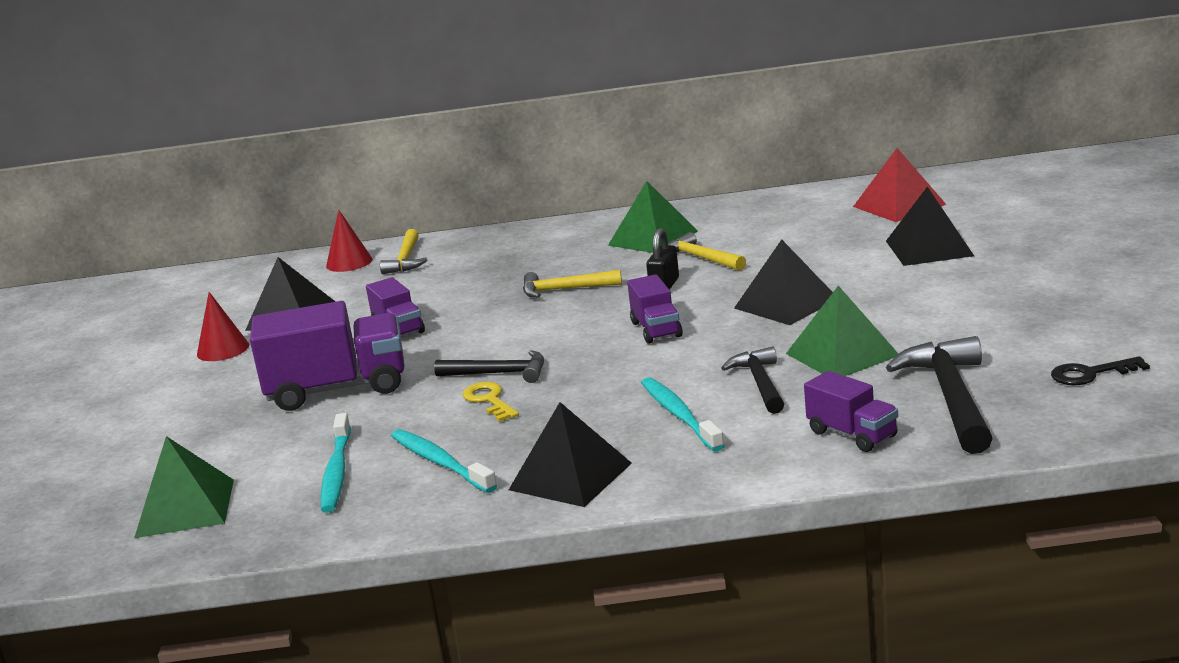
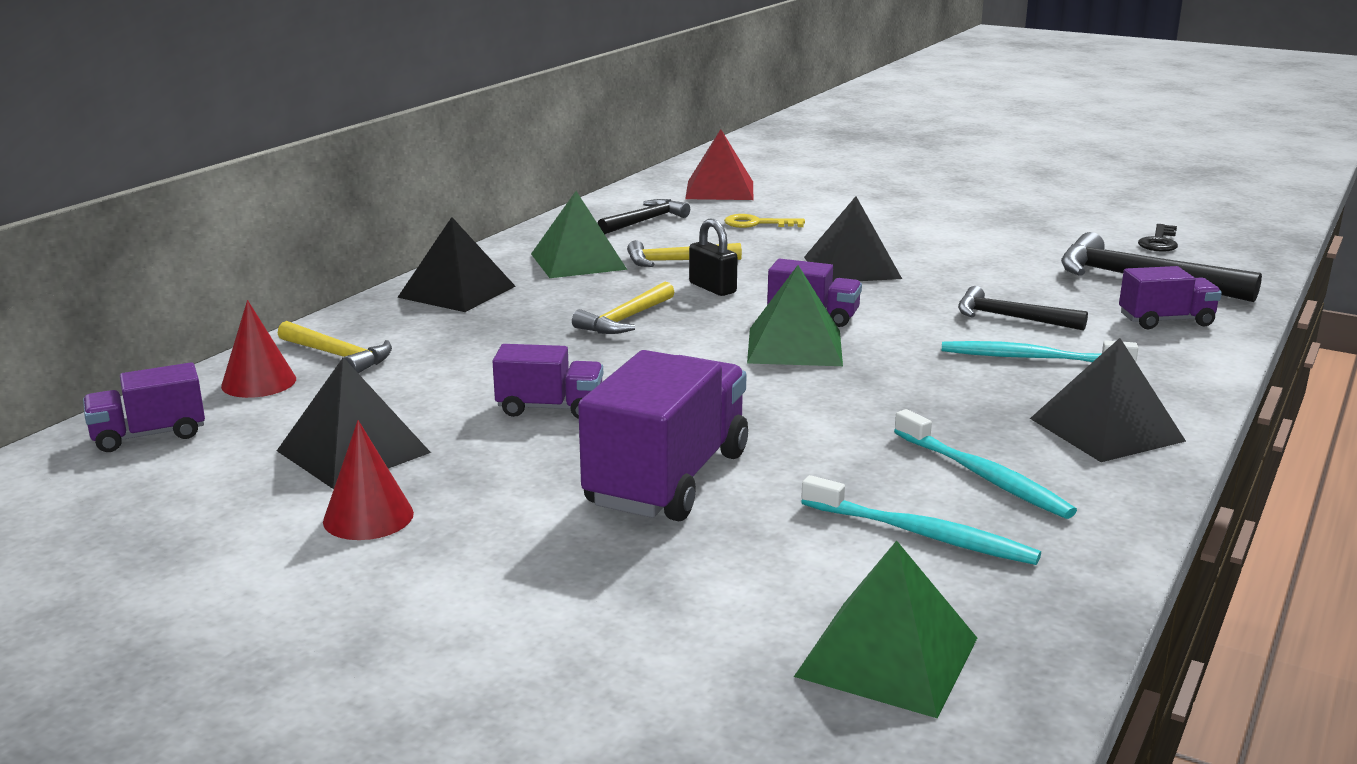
camera: 60 degrees left, 0 degrees up
turquoise toothbrush [391,429,497,493] -> turquoise toothbrush turned 120 degrees counterclockwise [894,409,1077,519]
black hammer [434,350,544,383] -> black hammer moved to [597,199,690,234]
yellow key [462,382,519,422] -> yellow key moved to [724,214,805,228]
green pyramid [786,286,898,376] -> green pyramid moved to [747,265,843,366]
black pyramid [886,187,974,266] -> black pyramid moved to [397,217,516,312]
none -> purple truck [83,362,205,452]

